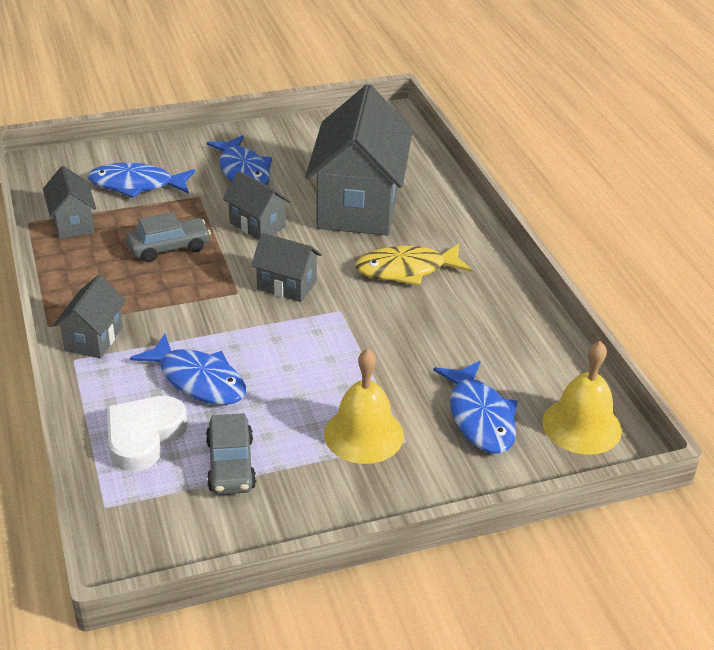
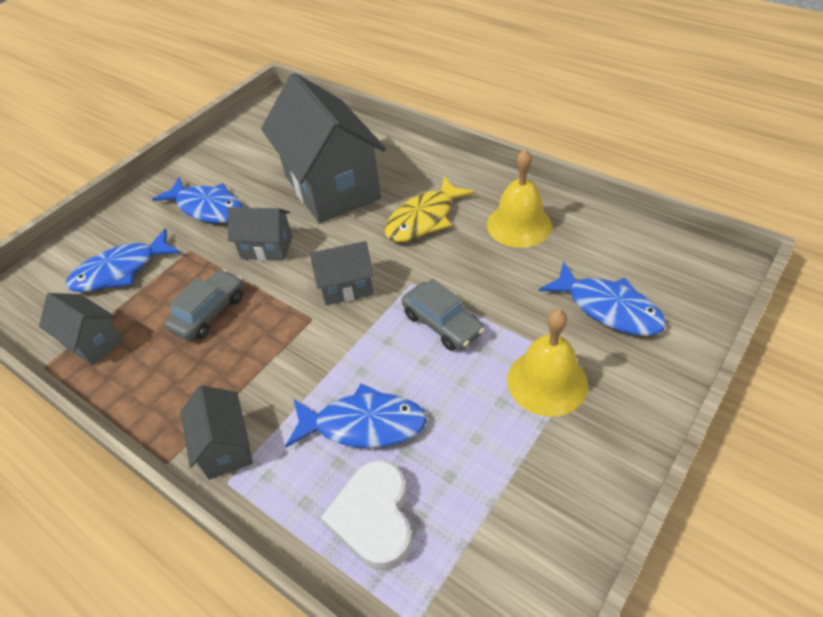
camera: 30 degrees left, 10 degrees up
grey car [206,413,256,495] -> grey car moved to [402,279,485,351]
yellow bell [542,341,622,455] -> yellow bell moved to [487,149,552,248]

